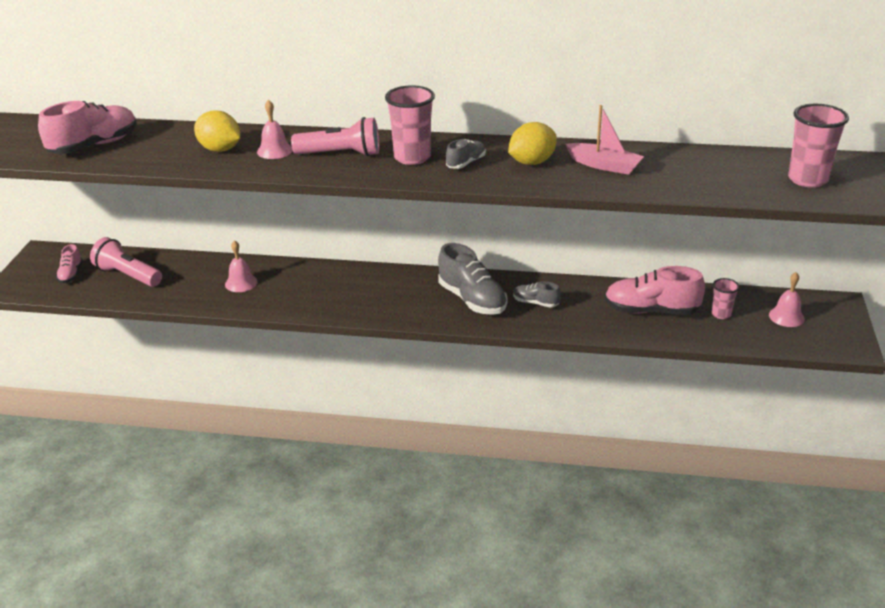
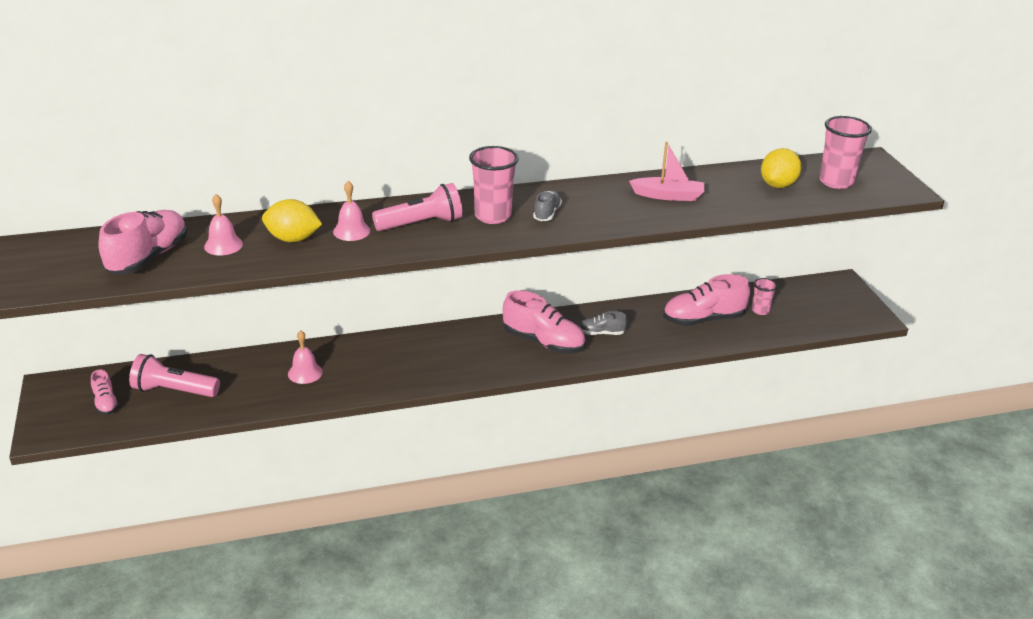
camera: 25 degrees left, 0 degrees up
grey shoe [438,243,508,315] -> pink shoe [503,290,586,354]
yellow lemon [508,122,557,165] -> yellow lemon moved to [761,148,801,188]
pink bell [769,272,805,327] -> pink bell moved to [204,194,243,255]

